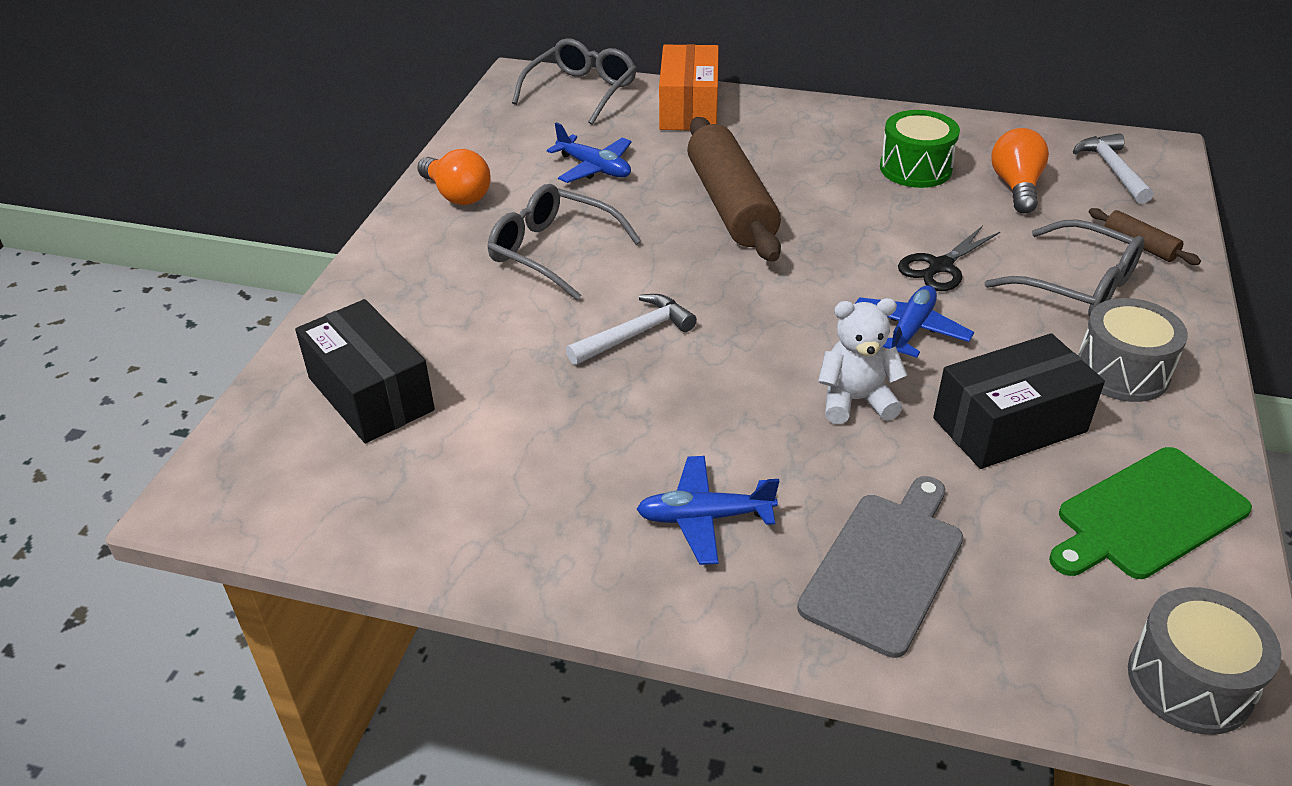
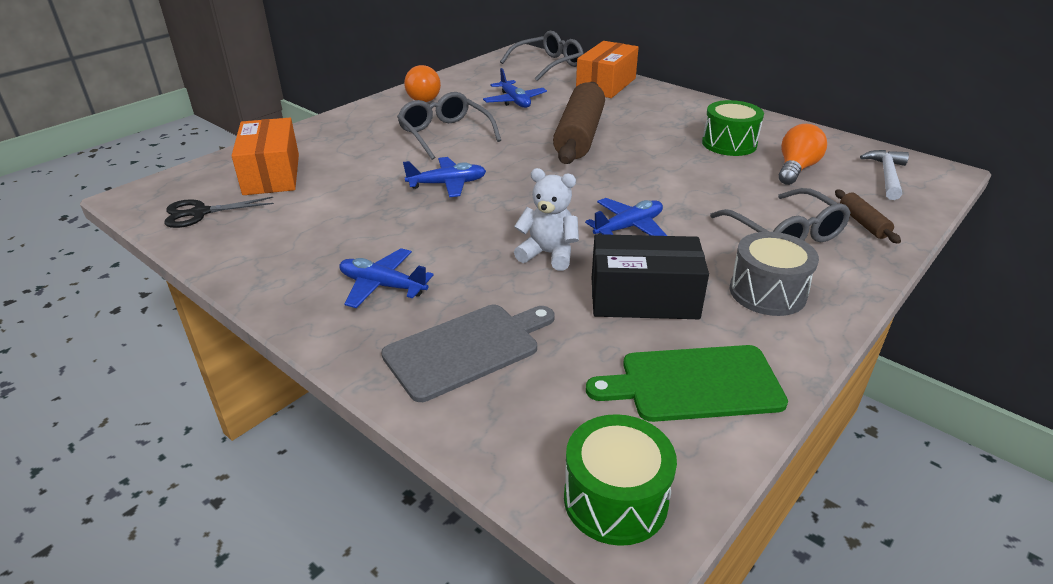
camera: 25 degrees right, 5 degrees down
black box [295,299,435,443] -> orange box [231,118,299,195]
white hammer [566,294,697,365] -> blue plane [403,157,486,197]
black scissors [898,226,1000,291] -> black scissors moved to [164,197,274,228]
grey drum [1128,587,1281,735] -> green drum [564,414,677,546]

